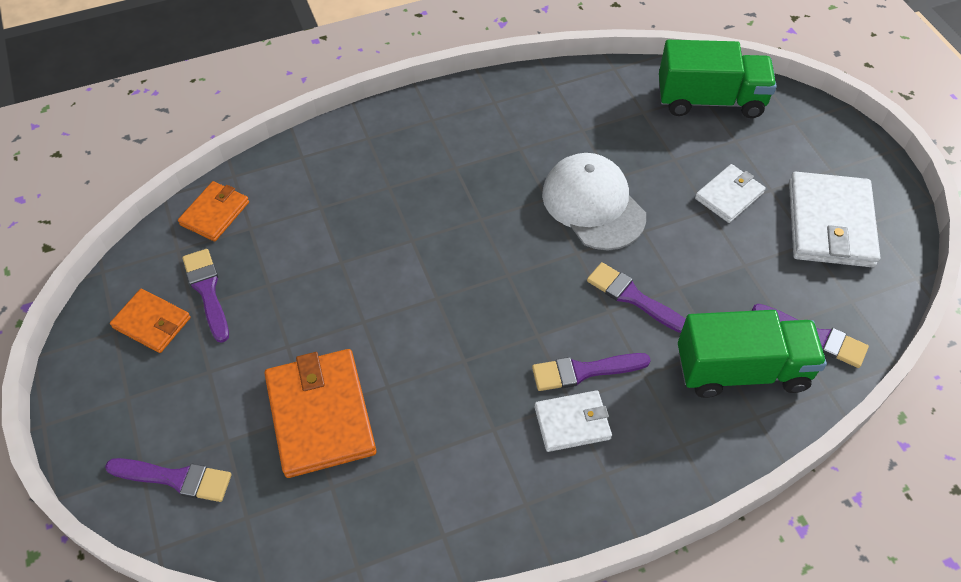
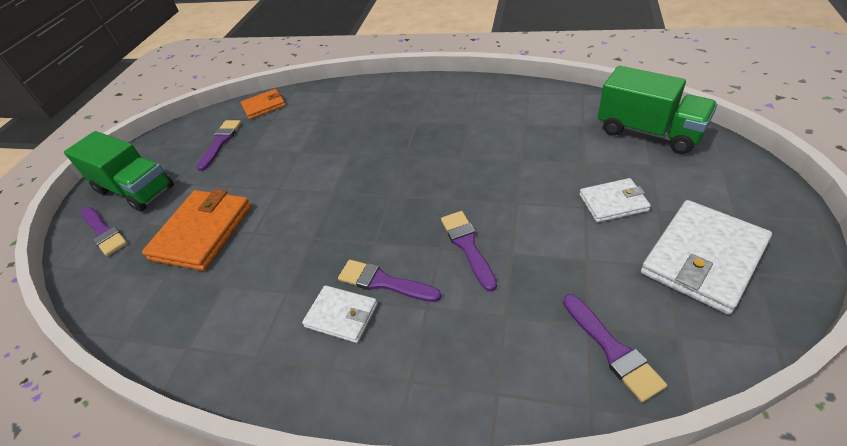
camera: 40 degrees right, 10 degrees down
orange wallet [110,289,191,353] -> none
white cap [542,153,646,250] -> none
green truck [678,310,827,398] -> green truck moved to [64,131,174,212]

